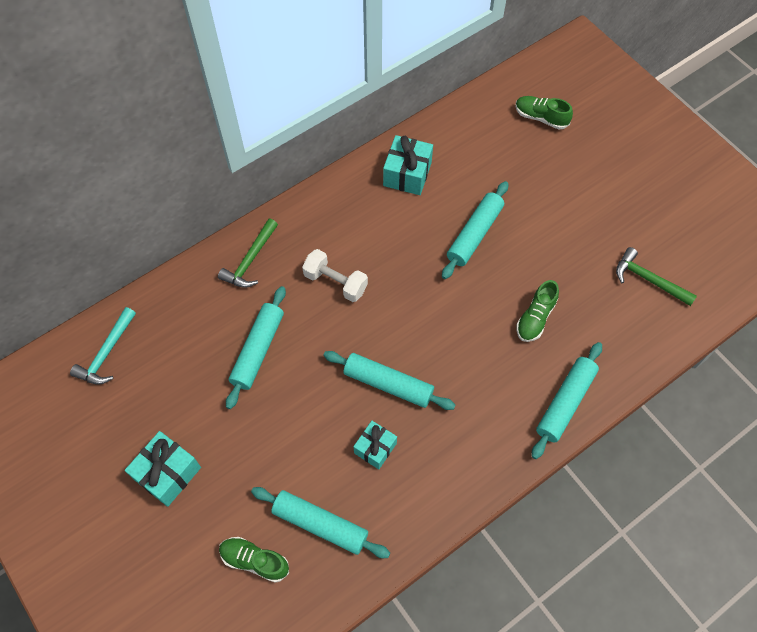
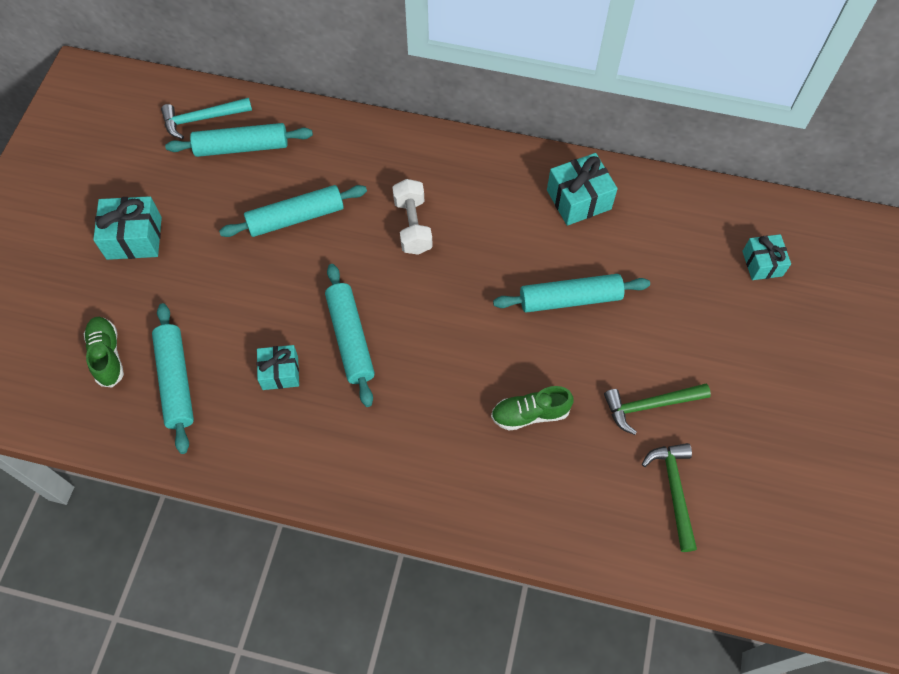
camera: 50 degrees right, 0 degrees up
green hammer [218,219,278,288] -> green hammer moved to [604,383,711,435]
green shoe [515,96,573,129] -> turquoise gift [742,234,791,280]
turquoise rolling pin [531,342,602,459] -> turquoise rolling pin moved to [165,123,313,157]

